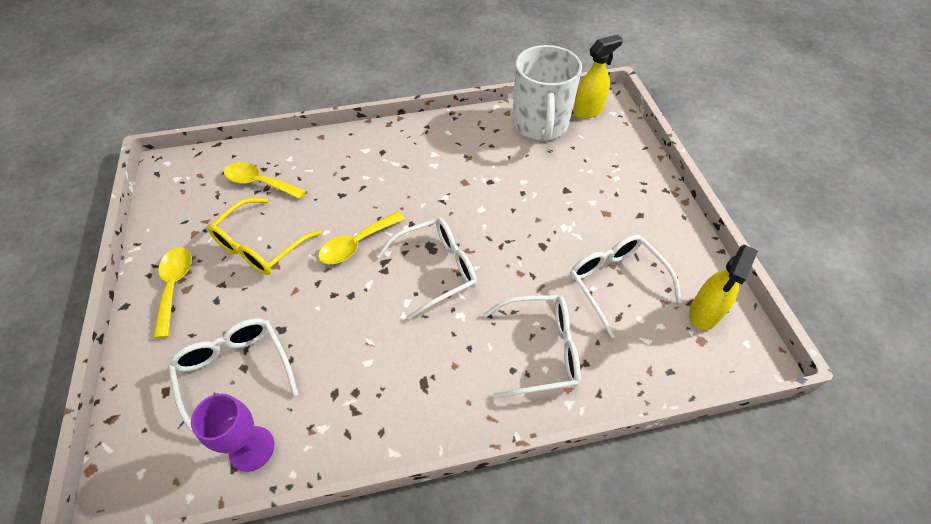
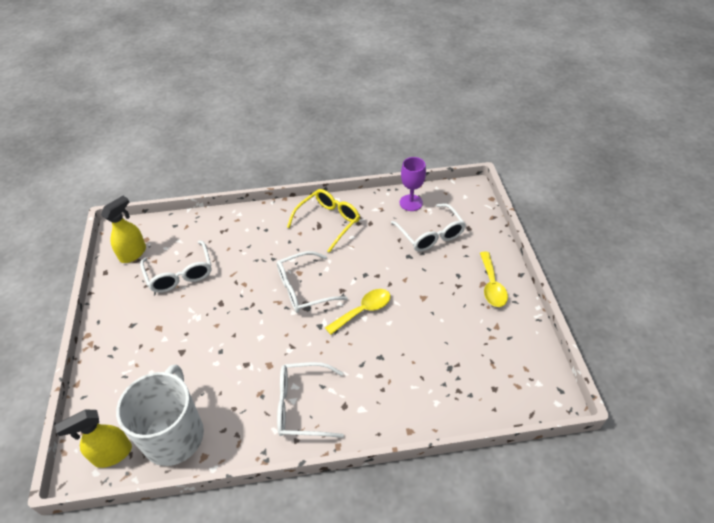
camera: 175 degrees left, 5 degrees down
yellow glasses [208,198,321,275] -> yellow glasses moved to [287,189,360,253]
yellow spoon [224,162,306,199] -> none
white glasses [483,295,581,398] -> white glasses moved to [277,362,344,438]

